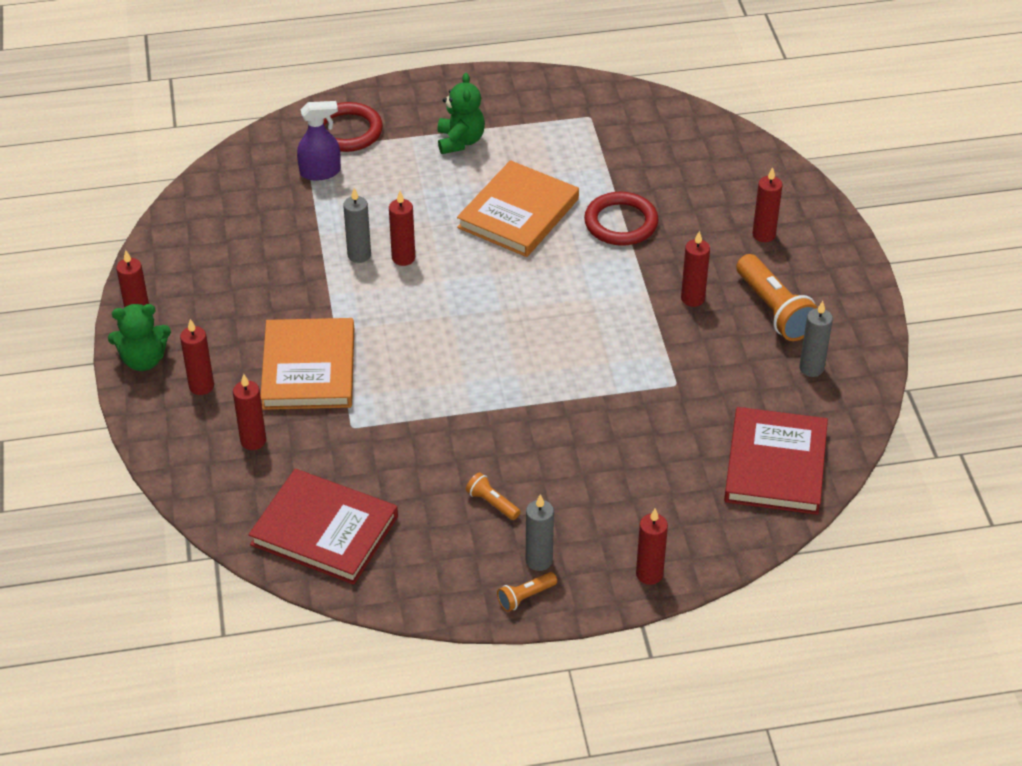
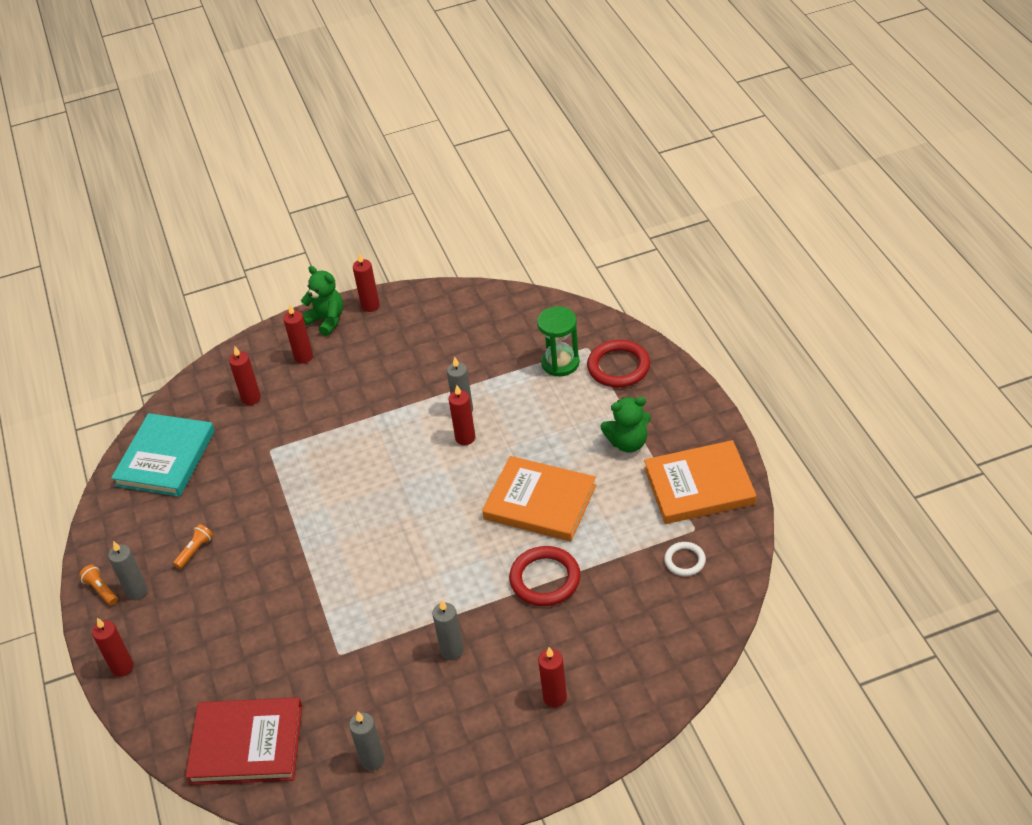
camera: 85 degrees right, 0 degrees up
green teddy bear [108,304,171,371] -> green teddy bear turned 150 degrees clockwise [301,266,343,336]
red book [248,469,398,585] -> turquoise book [111,413,215,497]
orange book [260,318,354,410] -> orange book moved to [644,440,757,524]
purple spray bottle [297,101,341,180] -> green hourglass [537,306,580,376]
red candle [681,231,710,307] -> grey candle [432,600,464,660]
orange flashlight [736,254,818,341] -> none
none -> white ring [664,542,706,576]

